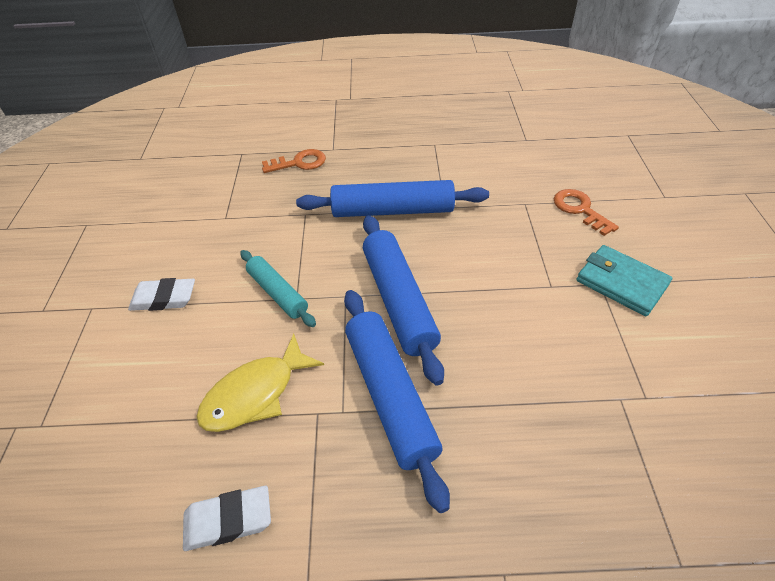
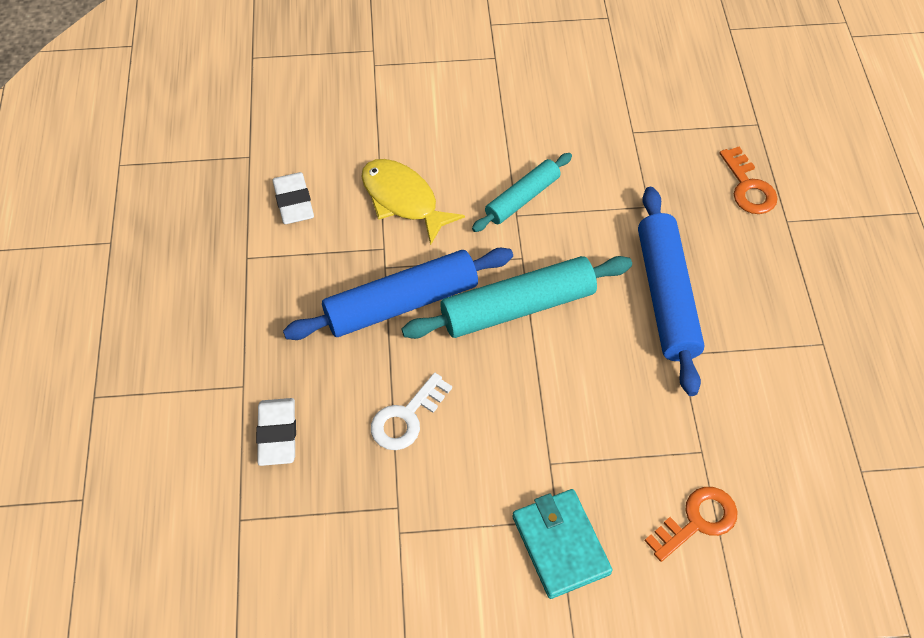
camera: 85 degrees right, 10 degrees up
white eraser [128,278,195,311] -> white eraser moved to [256,398,296,466]
blue rolling pin [363,215,444,385] -> turquoise rolling pin [402,256,632,339]
turquoise wallet [576,245,672,316] -> turquoise wallet turned 60 degrees counterclockwise [513,489,612,599]
none -> white key [371,373,452,450]

